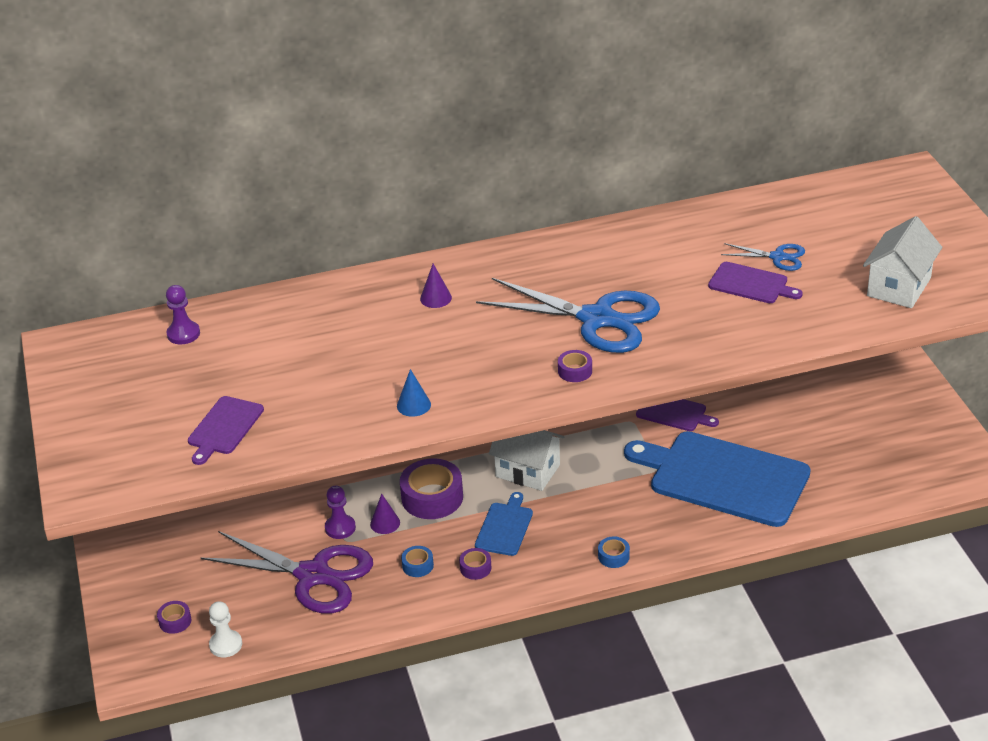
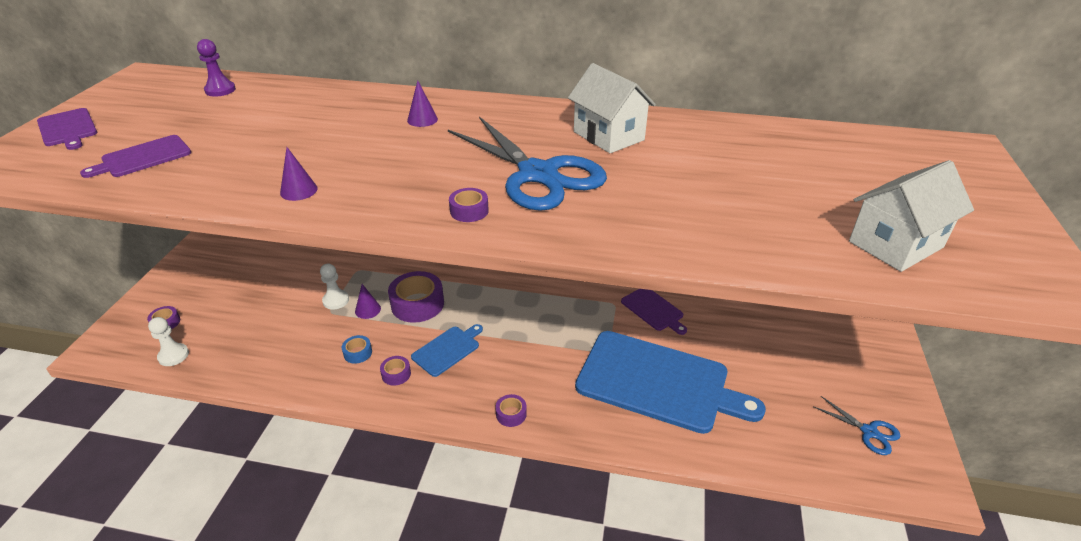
camera: 25 degrees right, 0 degrees up
purple scissors [201,531,373,614] -> none
purple pawn [325,485,356,539] -> white pawn [320,264,349,310]
blue cone [397,369,431,417] -> purple cone [280,147,318,201]
white house [489,430,565,491] -> white house moved to [568,63,656,153]
blue tape [598,537,630,568] -> purple tape [496,394,527,427]
blue cutting board [624,431,811,527] -> blue cutting board turned 150 degrees clockwise [575,331,766,434]
purple cutting board [708,262,803,303] -> purple cutting board moved to [37,108,97,150]
blue scissors [721,243,805,271] -> blue scissors moved to [813,396,900,455]

